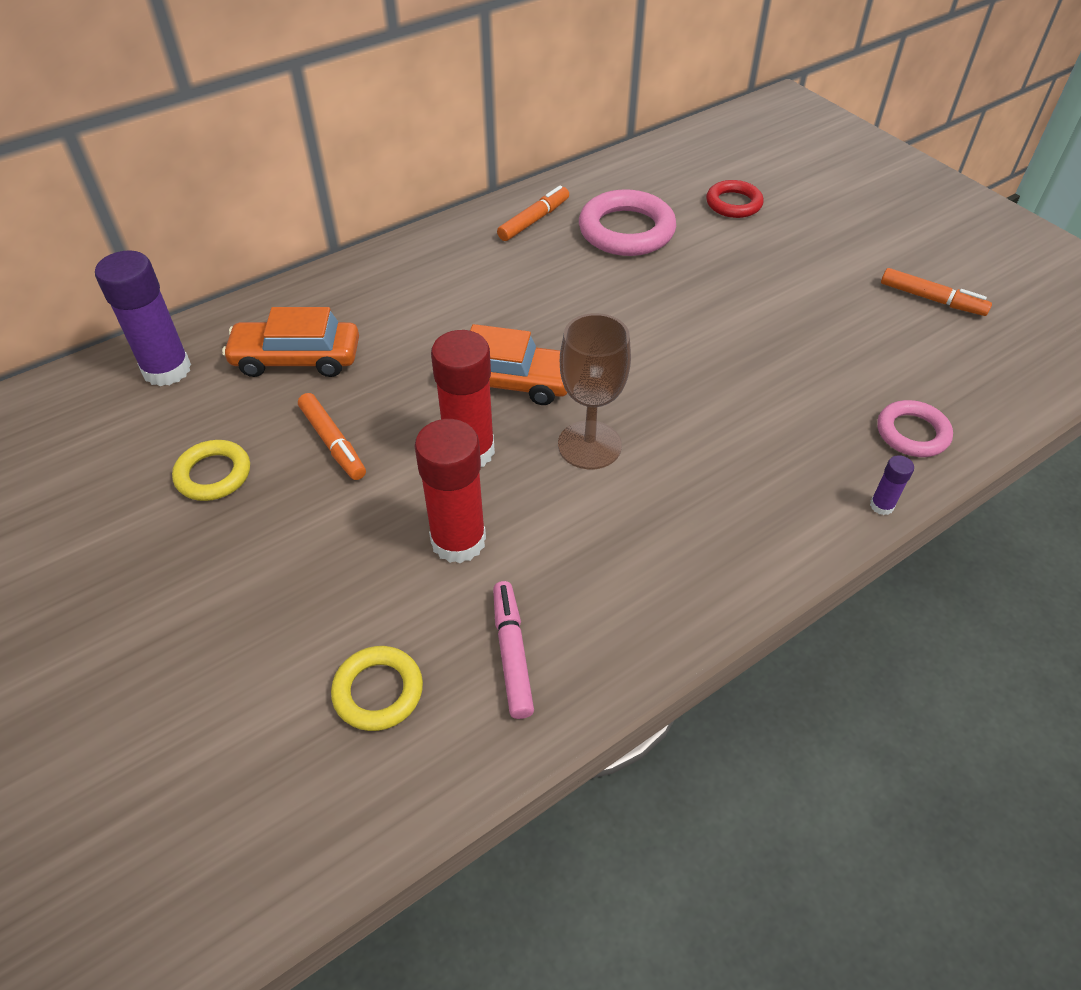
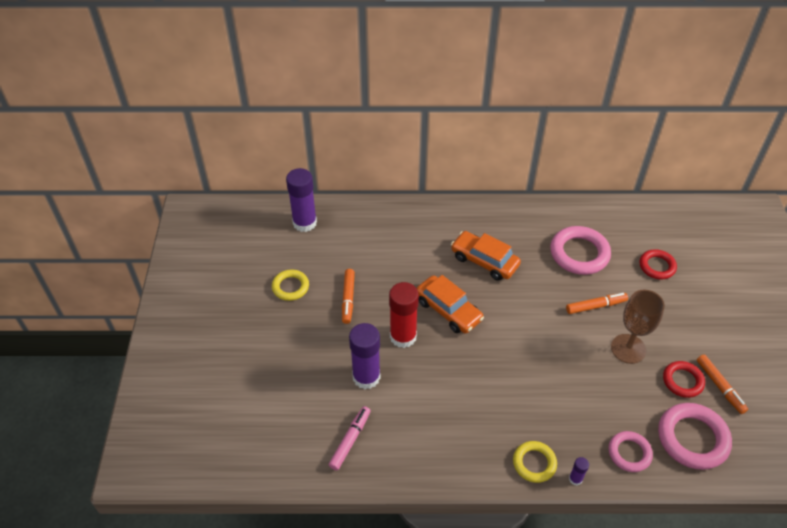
camera: 35 degrees right, 0 degrees up
orange car [222,307,359,377] -> orange car moved to [451,231,521,281]
yellow ring [331,646,423,731] -> yellow ring moved to [513,441,557,483]
red glue stick [415,419,486,563] -> purple glue stick [349,323,380,389]
orange marker [497,186,569,241] -> orange marker moved to [566,293,628,314]
brown goblet [558,313,631,469] -> brown goblet moved to [611,290,665,364]
none -> pink ring [658,403,732,470]
none -> red ring [663,361,705,398]

